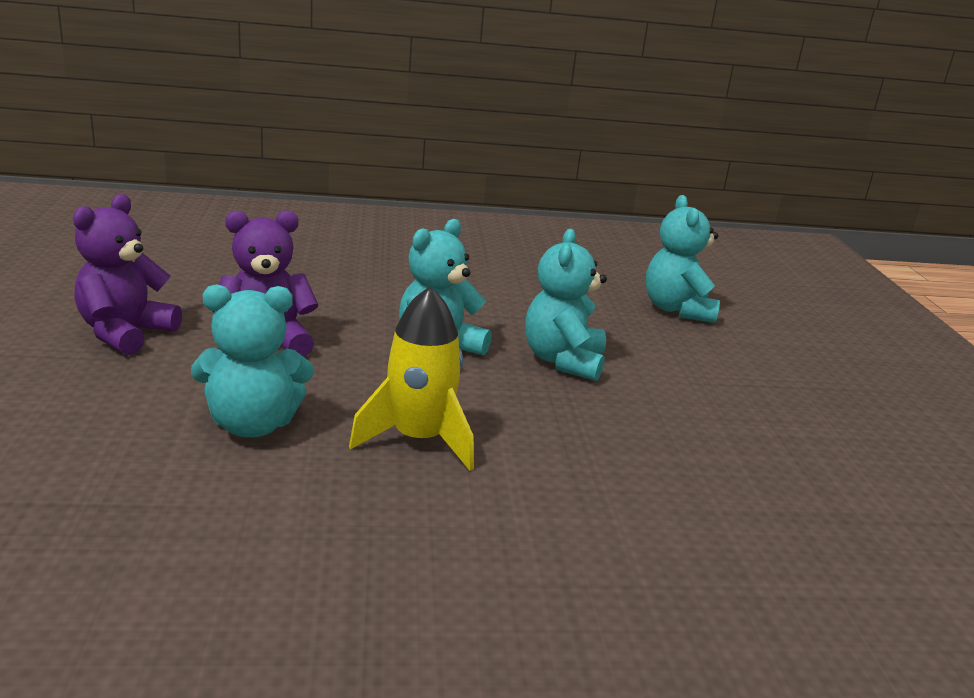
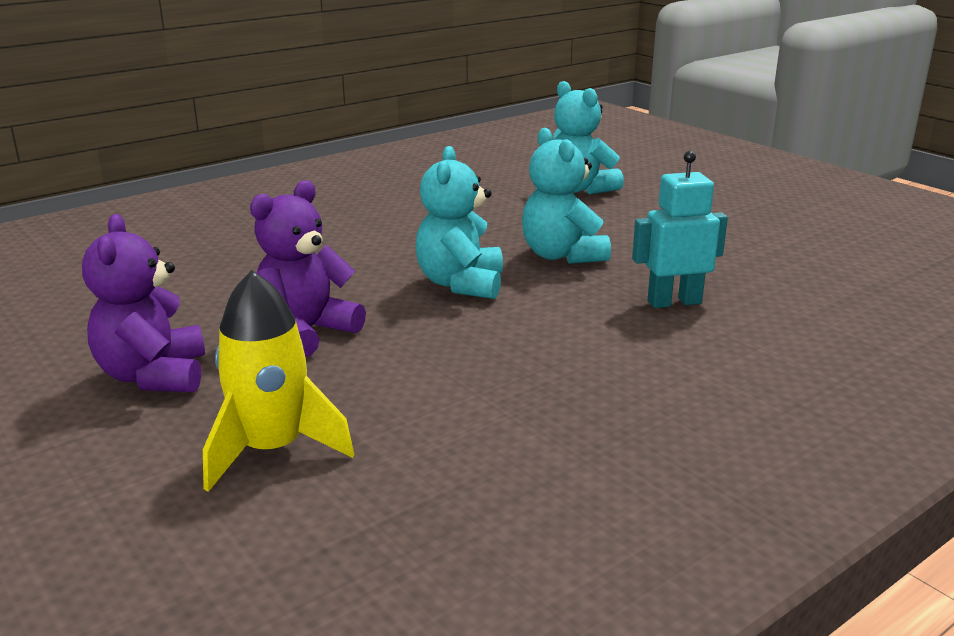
camera: 30 degrees left, 0 degrees up
turquoise teddy bear [191,285,314,438] -> none
yellow rocket [349,286,474,471] -> yellow rocket moved to [203,270,354,492]
none -> turquoise robot [632,151,728,308]

